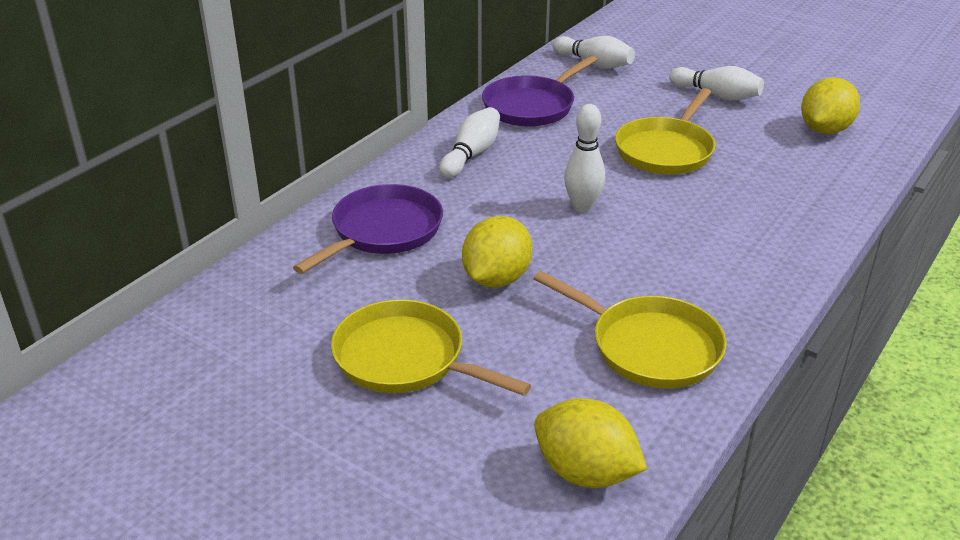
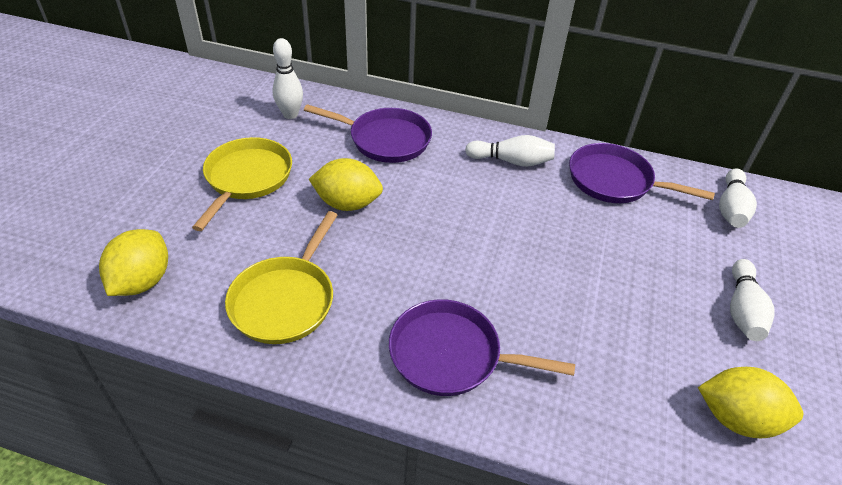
camera: 70 degrees right, 10 degrees up
white bowling pin [564,104,605,213] -> white bowling pin moved to [272,38,303,119]
yellow pan [615,88,716,175] -> none
none -> purple pan [389,299,575,396]

